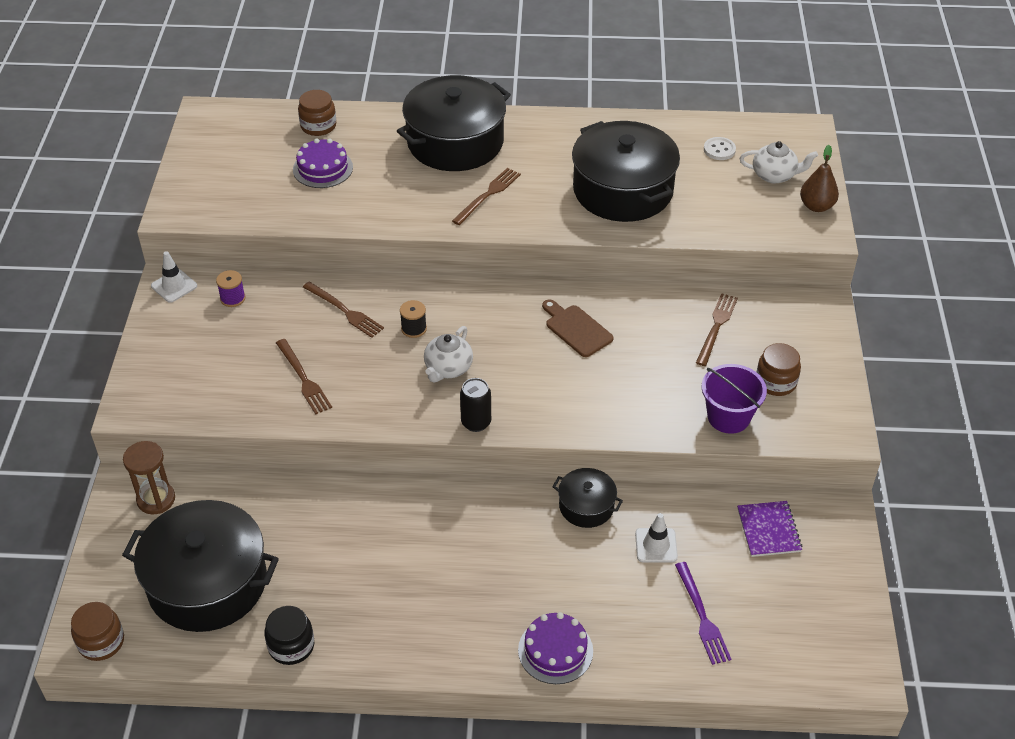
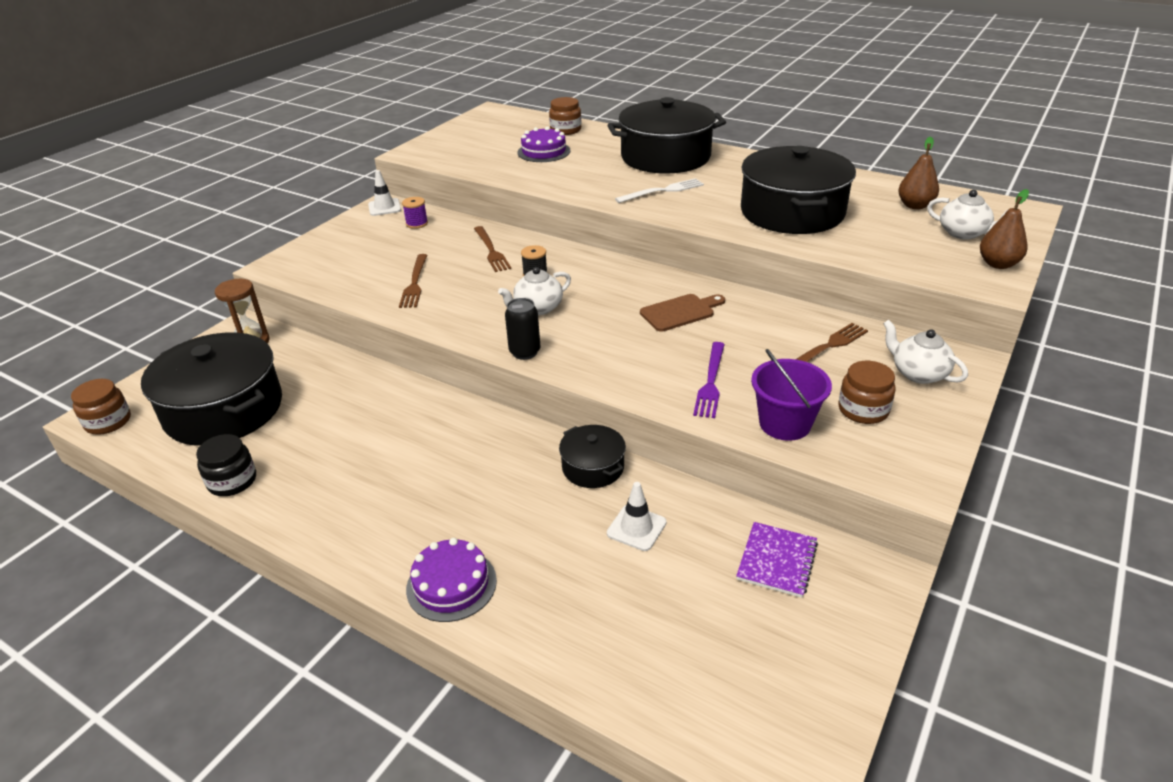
camera: 30 degrees right, 10 degrees down
brown fork [452,168,521,225] -> white fork [615,178,704,203]
brown cutting board [542,300,614,357] -> brown cutting board turned 75 degrees clockwise [640,294,725,332]
purple fork [675,562,731,665] -> purple fork moved to [693,342,725,418]
white button [704,137,736,160] -> brown pear [898,137,939,209]
none -> white teapot [883,320,968,384]

